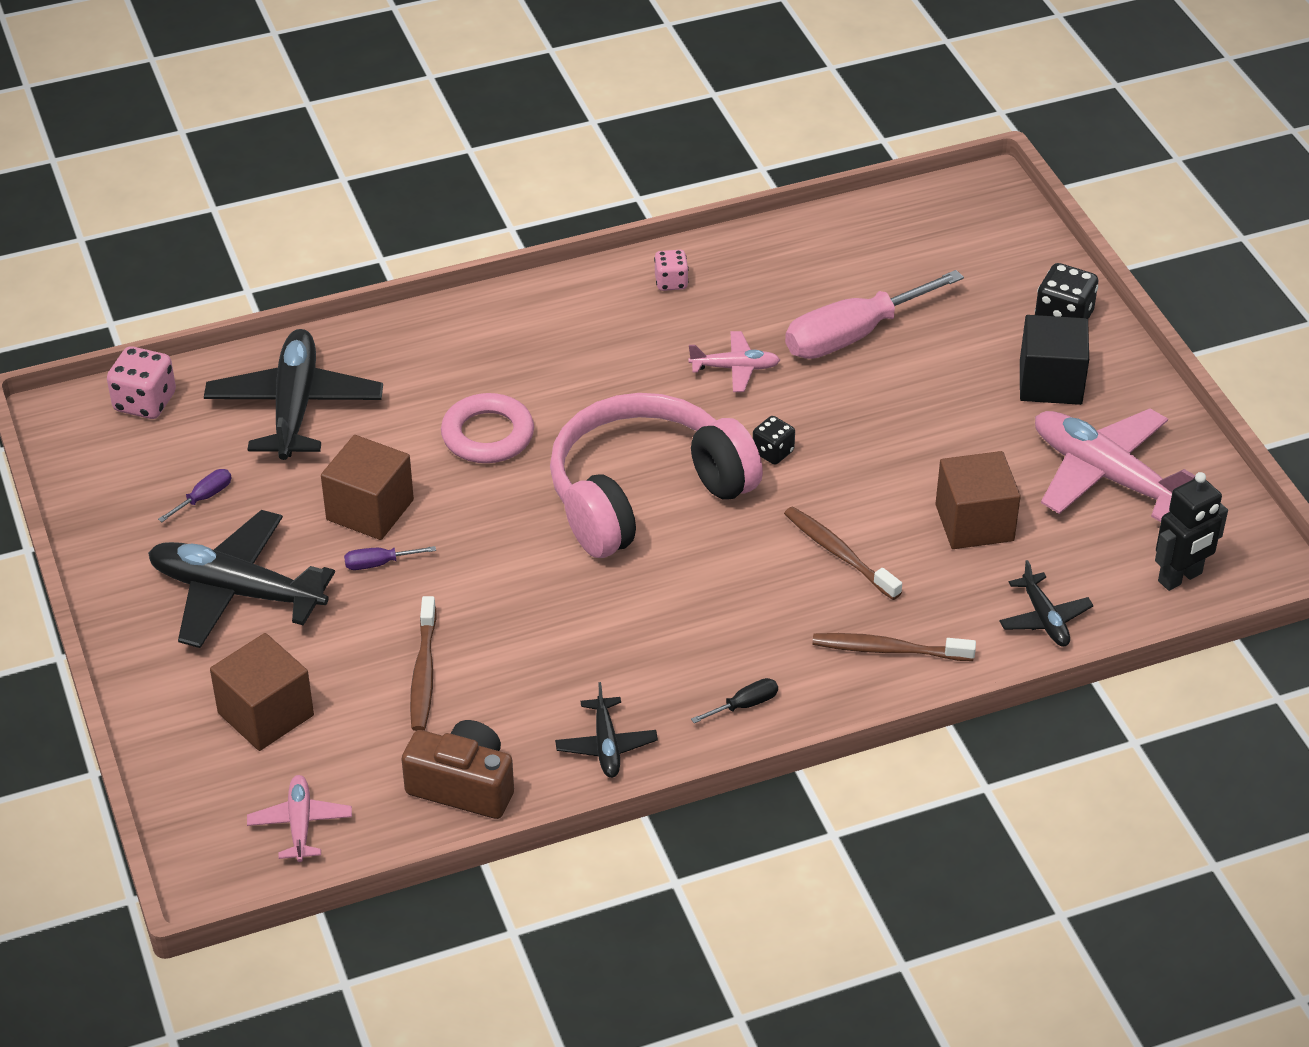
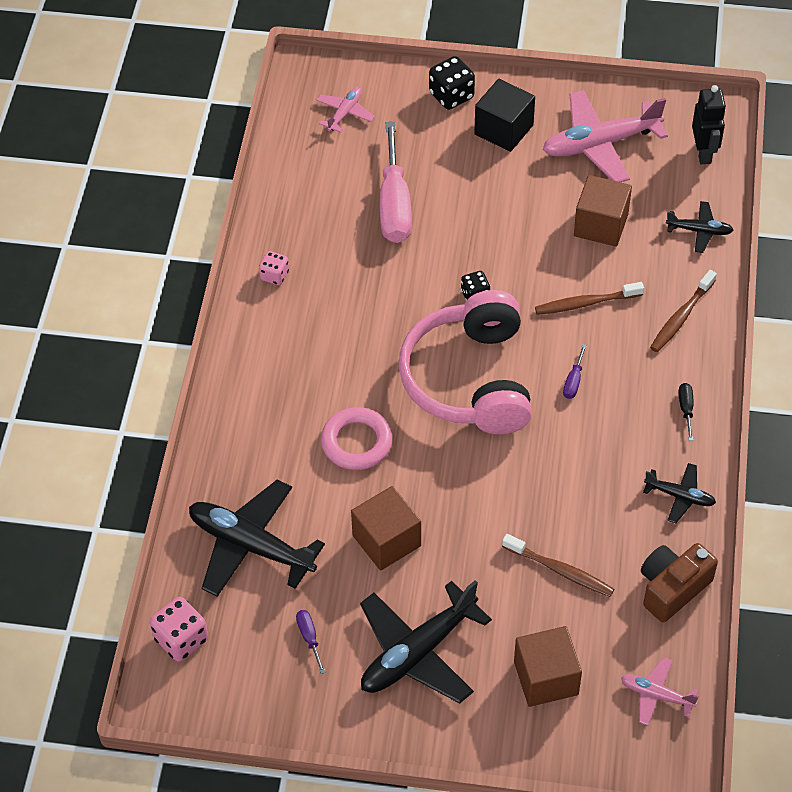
camera: 60 degrees left, 10 degrees up
purple screwdriver [344,546,436,570] -> purple screwdriver moved to [563,344,587,399]
pink plane [689,331,780,392] -> pink plane moved to [317,87,375,133]

